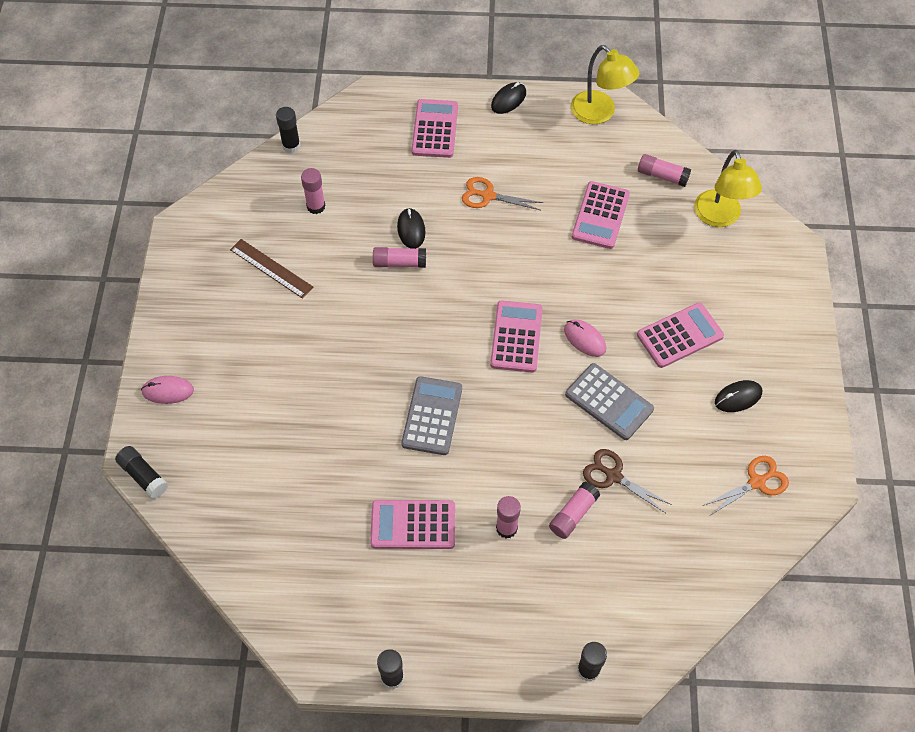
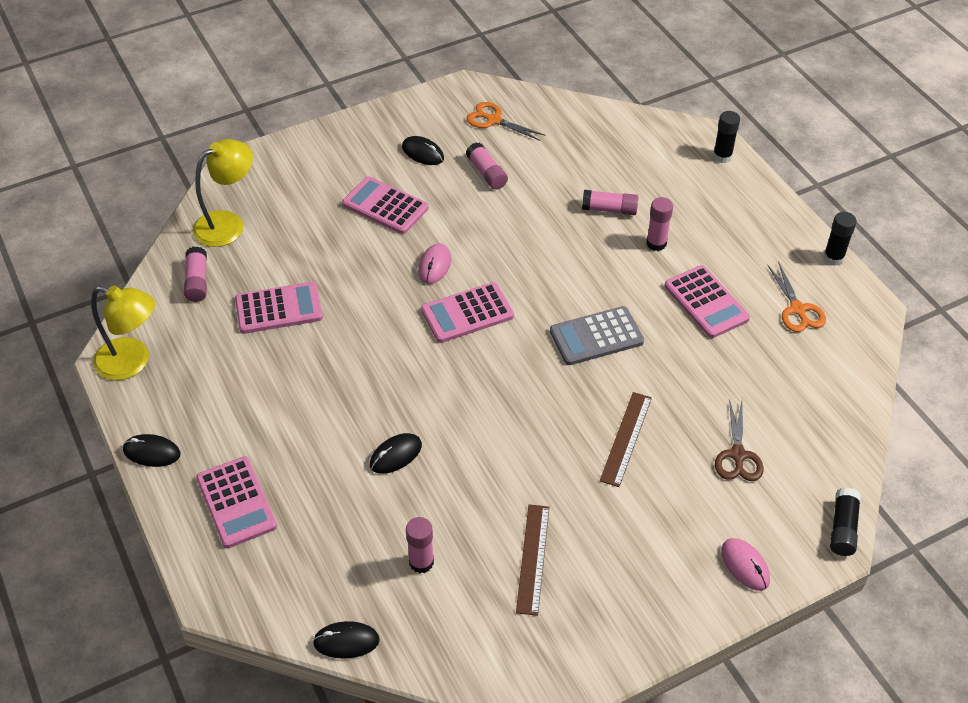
camera: 120 degrees left, 10 degrees down
black glue stick [276,107,301,153] -> black mouse [313,621,380,659]
pink glue stick [373,247,426,268] -> pink glue stick moved to [466,142,508,189]
pink calculator [411,99,458,158] -> pink calculator turned 90 degrees counterclockwise [196,456,277,548]
orange scissors [462,177,543,210] -> orange scissors moved to [768,261,826,332]
grey calculator [565,363,654,440] -> none
yellow lamp [571,45,639,124] -> yellow lamp turned 90 degrees clockwise [91,286,155,380]
brown scissors [583,449,672,513] -> brown scissors moved to [715,399,764,481]
none -> brown ruler [600,392,652,487]

